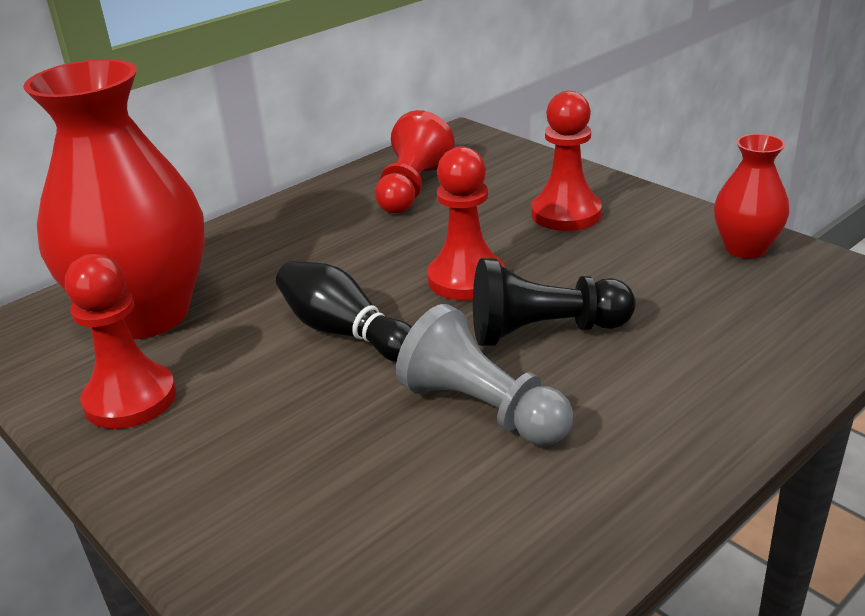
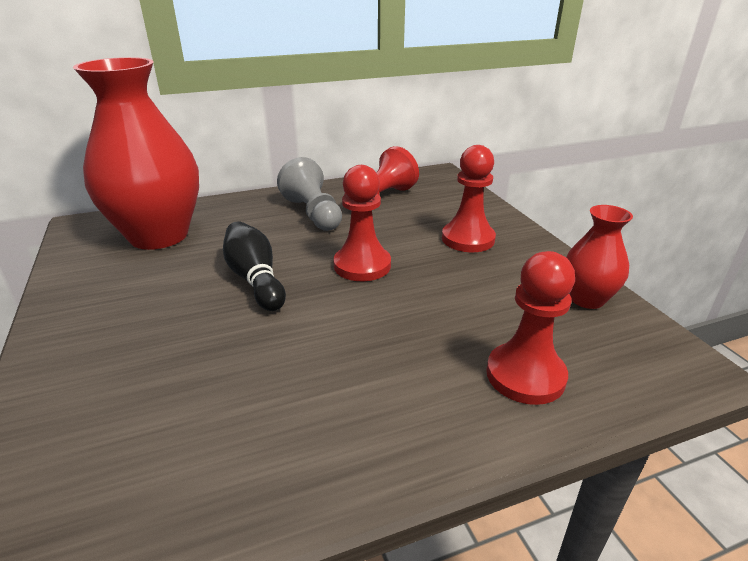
camera: 20 degrees right, 0 degrees up
red pawn [65,254,176,429] -> red pawn moved to [486,251,575,405]
grey pawn [396,304,573,446] -> grey pawn moved to [277,157,342,231]
black pawn [473,258,636,346] -> none

